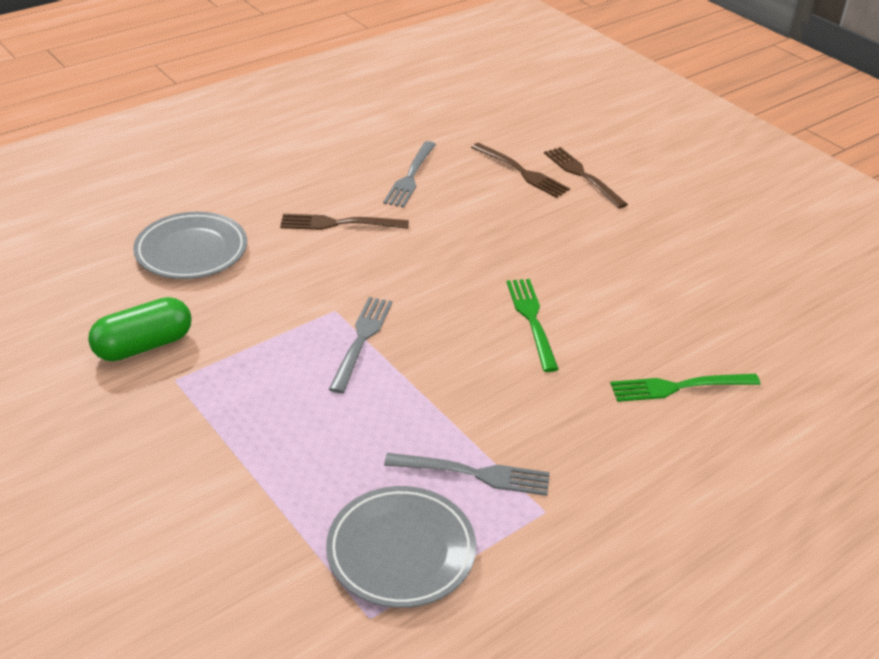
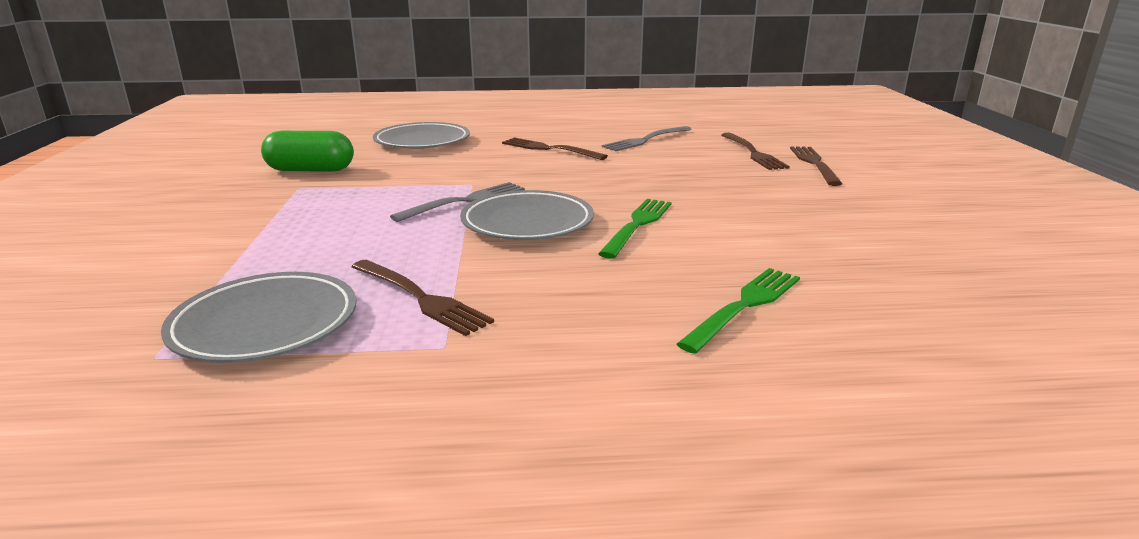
camera: 35 degrees right, 15 degrees down
grey fork [384,453,550,496] -> brown fork [352,260,494,336]
green fork [610,374,761,402] -> green fork turned 105 degrees clockwise [677,268,800,354]
none -> grey plate [460,190,594,240]

